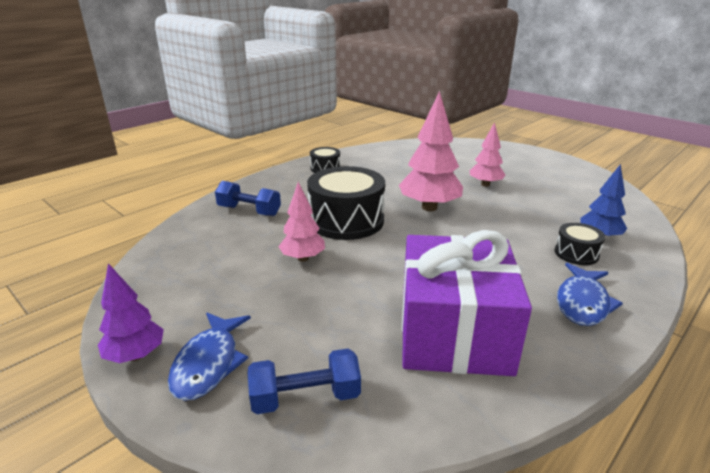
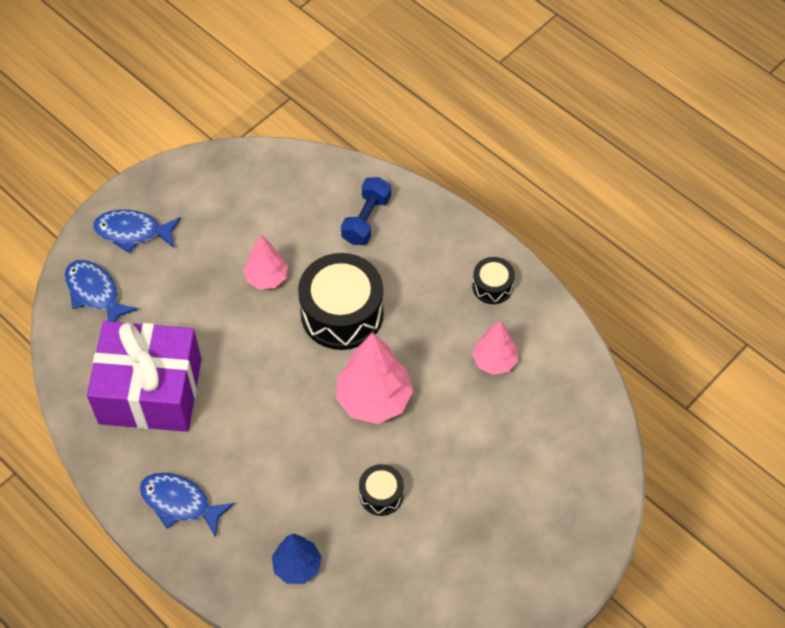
camera: 90 degrees right, 30 degrees up
purple tree [98,263,164,363] -> none
blue dumbbell [247,349,361,414] -> blue fish [65,260,138,322]
pink tree [470,122,505,187] -> pink tree moved to [472,321,518,375]
black drum [555,223,605,265] -> black drum moved to [359,464,404,516]

